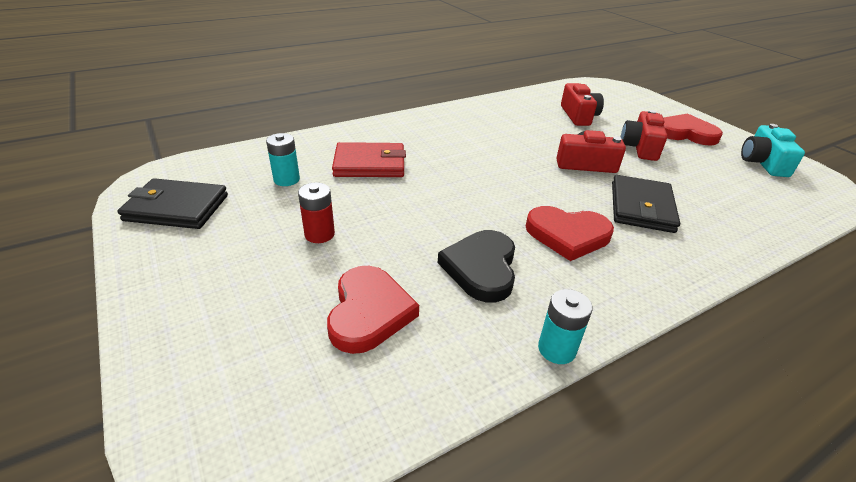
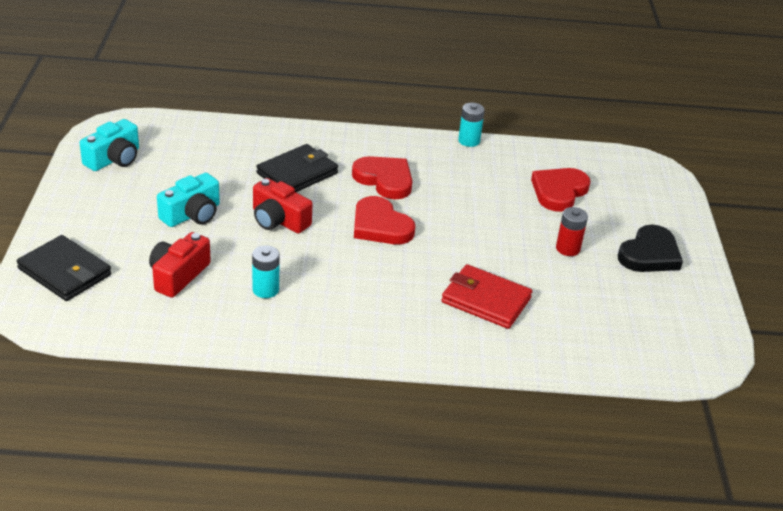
camera: 150 degrees left, 0 degrees up
black wallet [118,178,228,229] -> black wallet moved to [17,235,111,301]
turquoise battery [266,133,300,186] -> turquoise battery moved to [252,245,280,298]
black heart [438,230,515,302] -> black heart moved to [618,225,683,272]
red camera [621,110,667,161] -> turquoise camera [157,173,220,227]
red heart [664,114,723,146] -> red heart moved to [354,196,415,244]

